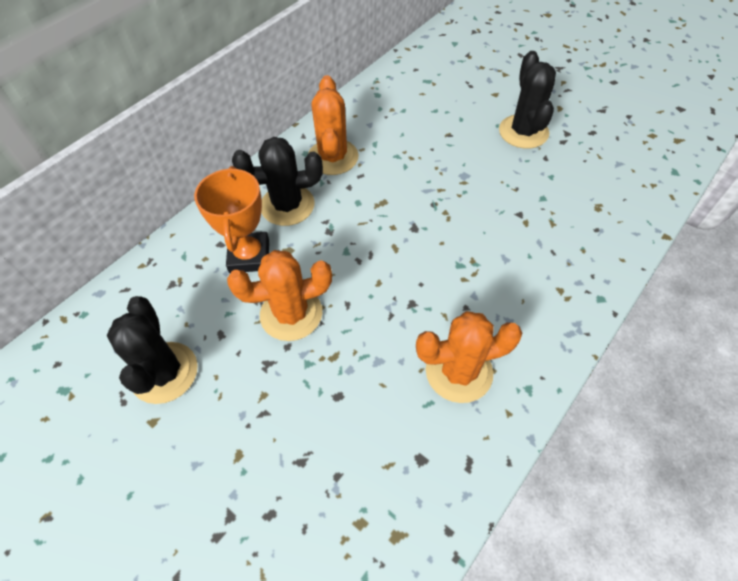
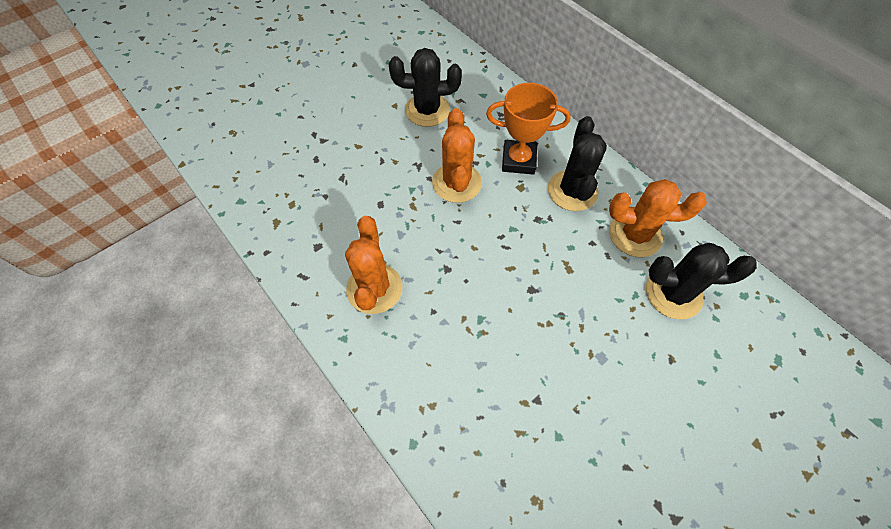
camera: 100 degrees right, 5 degrees up
black cactus [499,51,556,149] -> black cactus moved to [646,243,757,319]

